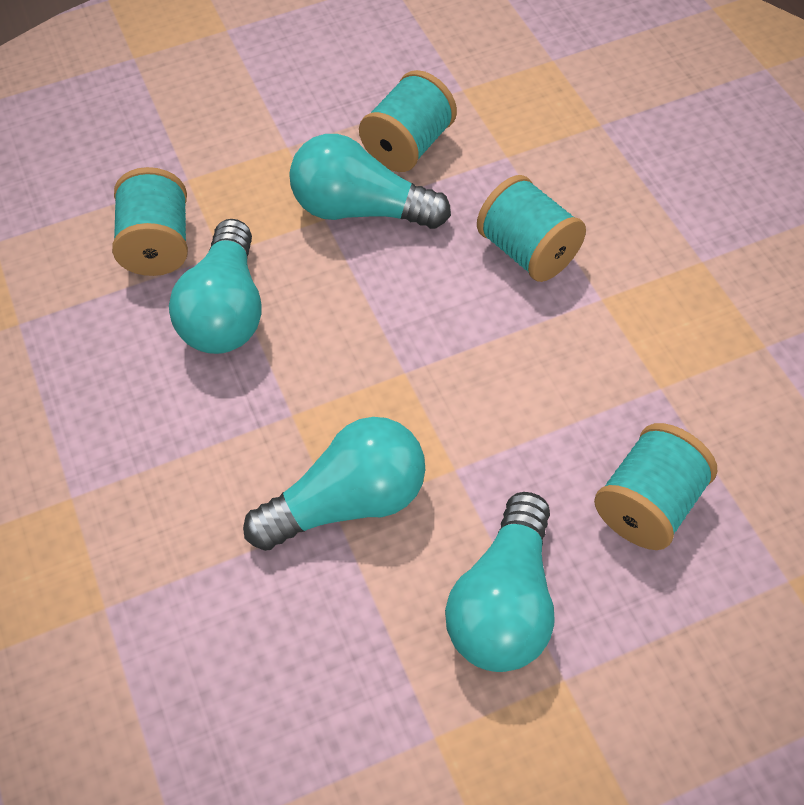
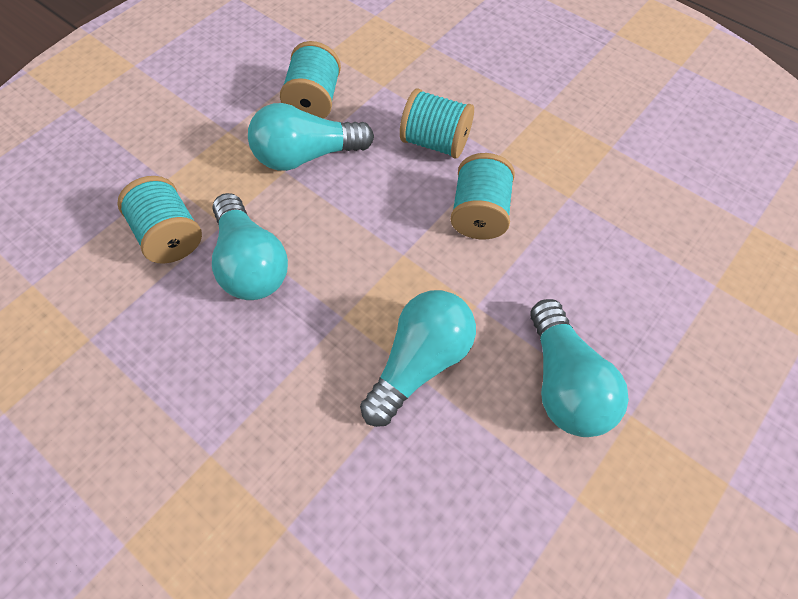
camera: 30 degrees left, 5 degrees up
turquoise spool [594,423,717,550] -> turquoise spool moved to [450,153,515,239]

